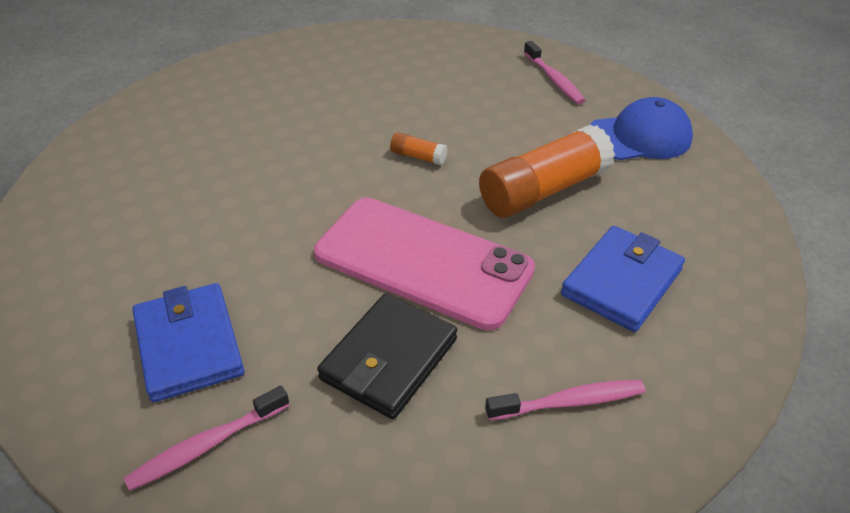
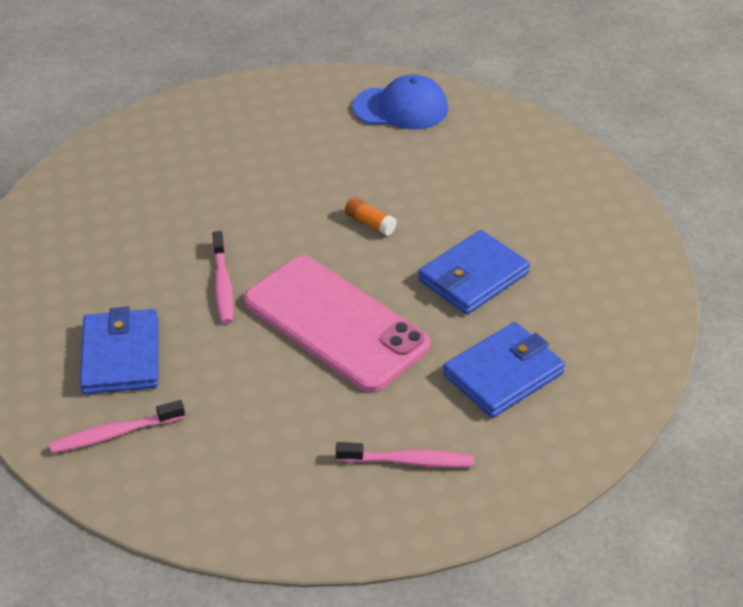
camera: 15 degrees right, 0 degrees up
black wallet [317,293,457,419] -> none
orange glue stick [479,125,615,218] -> blue wallet [418,230,530,315]
pink toothbrush [524,41,586,104] -> pink toothbrush moved to [212,231,234,324]
blue cap [589,97,693,160] -> blue cap moved to [352,74,448,130]

